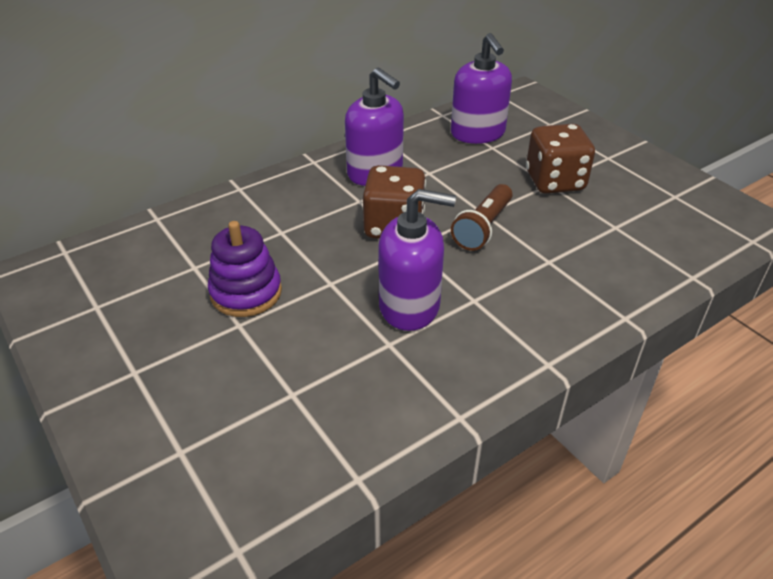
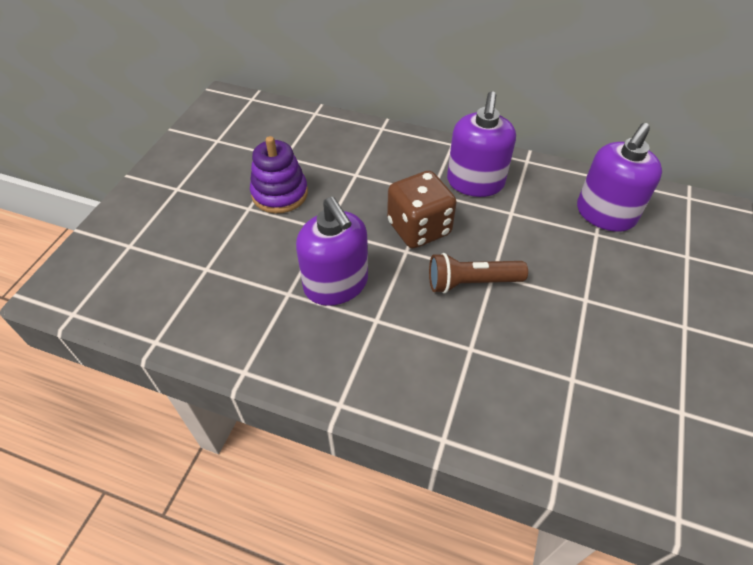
camera: 55 degrees right, 10 degrees up
brown dice [526,124,595,194] -> none

